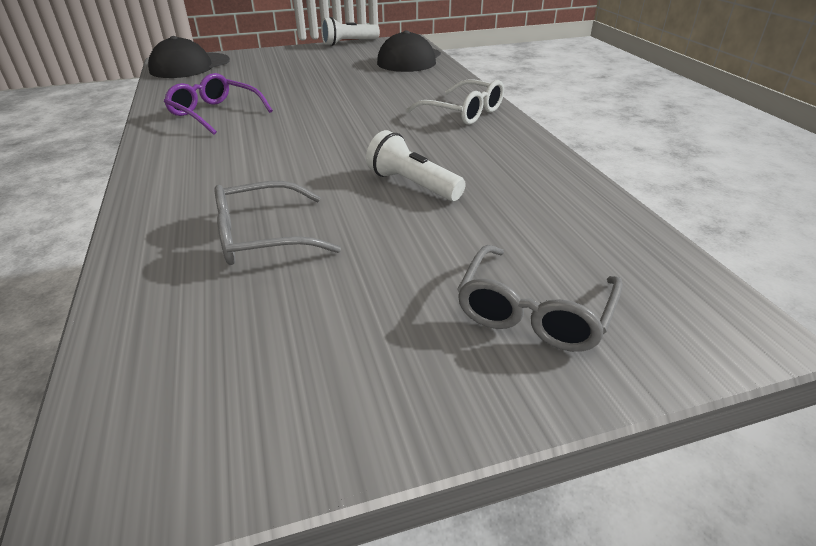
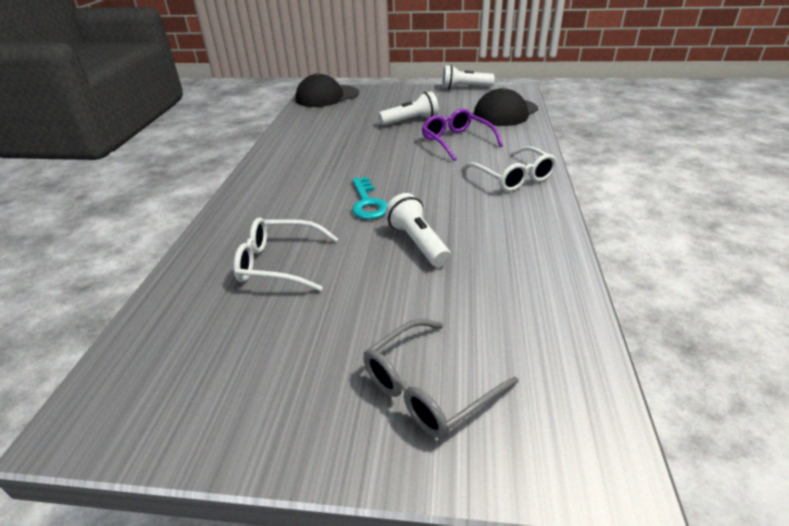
camera: 25 degrees right, 0 degrees up
purple glasses [164,73,273,135] -> purple glasses moved to [422,109,503,161]
grey glasses [215,181,341,265] -> white glasses [233,217,338,291]
none -> turquoise key [352,177,388,219]
none -> white flashlight [378,91,439,126]

